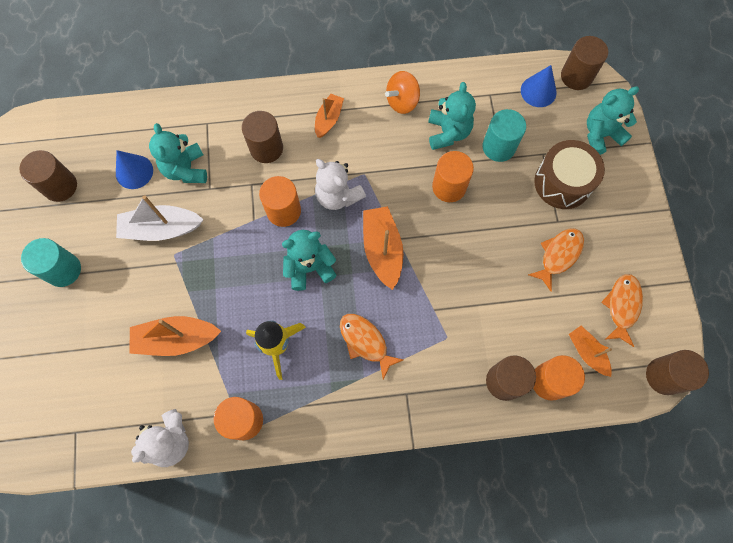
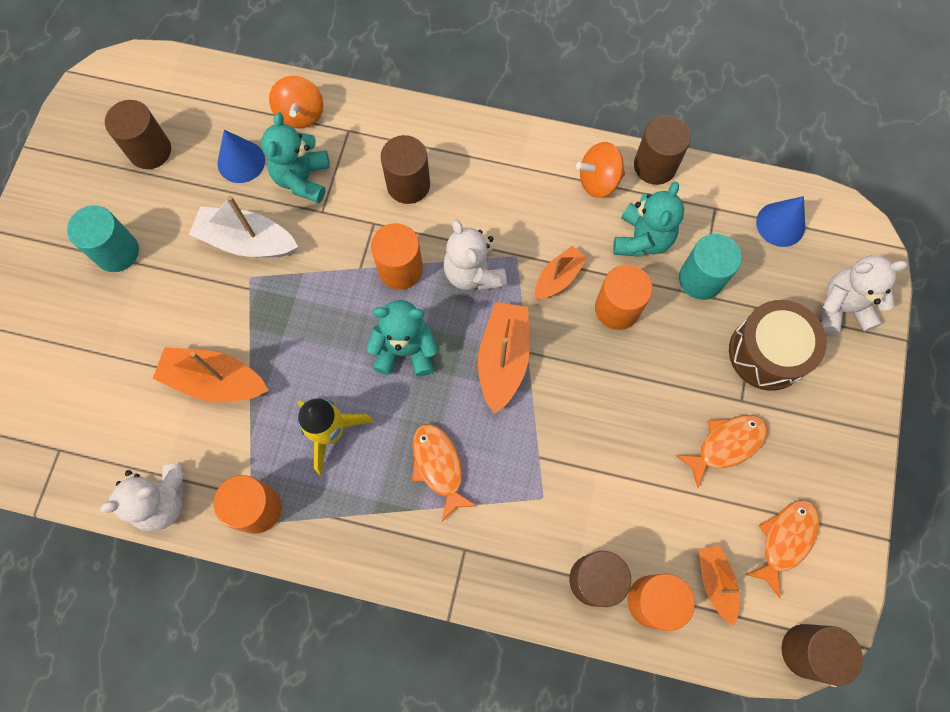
camera: 20 degrees right, 0 degrees up
orange boat [315,94,344,138] -> orange boat moved to [535,246,587,299]
brown cylinder [561,36,608,90] -> brown cylinder moved to [634,116,691,185]
turquoise teddy bear [587,86,639,155] -> white teddy bear [821,255,908,333]
none -> orange spinning top [269,76,323,128]

